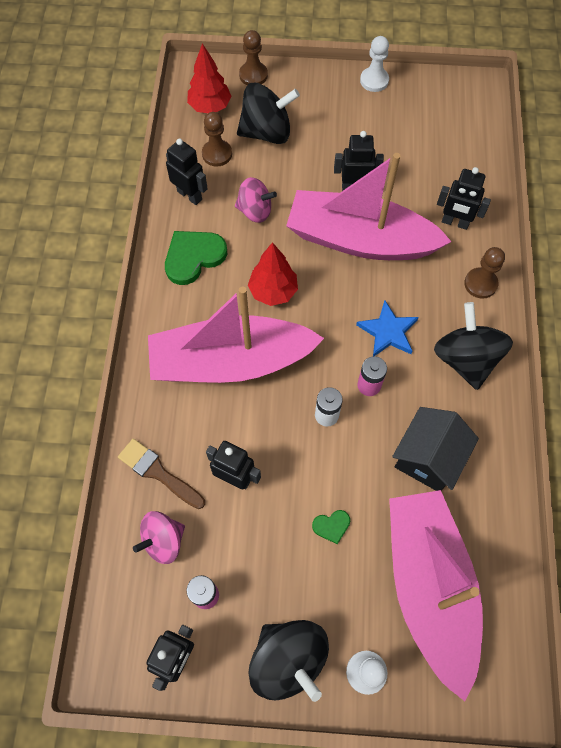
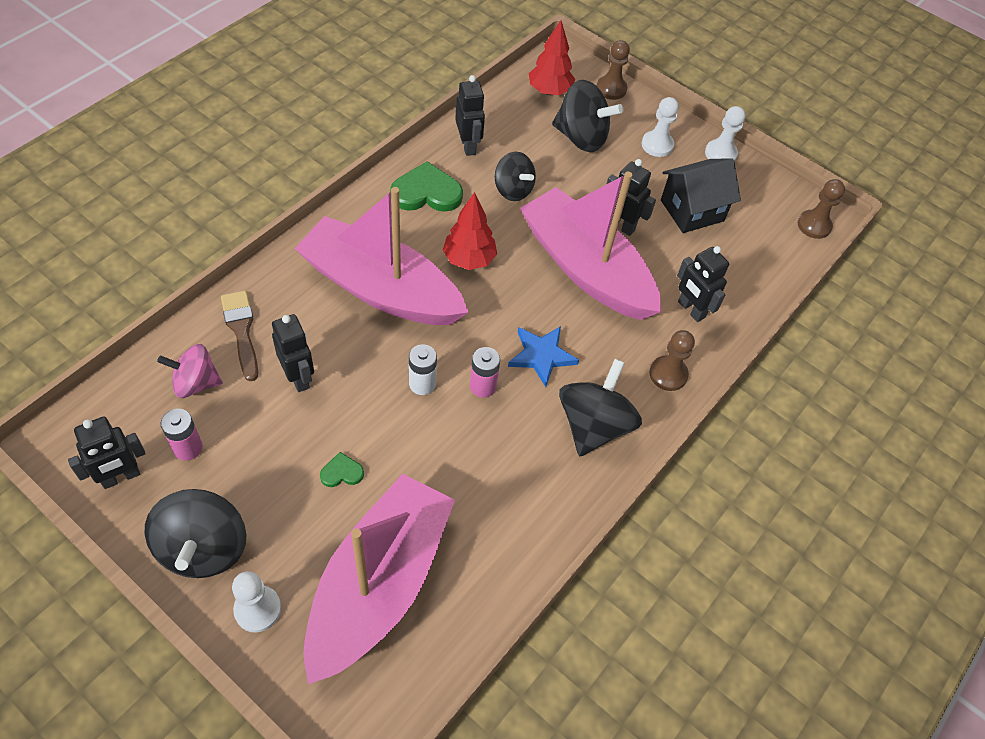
camera: 30 degrees right, 10 degrees down
brown pawn [202,112,232,167] -> brown pawn moved to [798,179,845,239]
pink spinning top [235,177,277,223] -> black spinning top [495,152,536,201]
green heart [312,510,350,544] -> green heart turned 150 degrees clockwise [320,452,364,487]
black house [392,407,479,491] -> black house moved to [661,158,741,233]
none -> white pawn [641,97,679,157]

